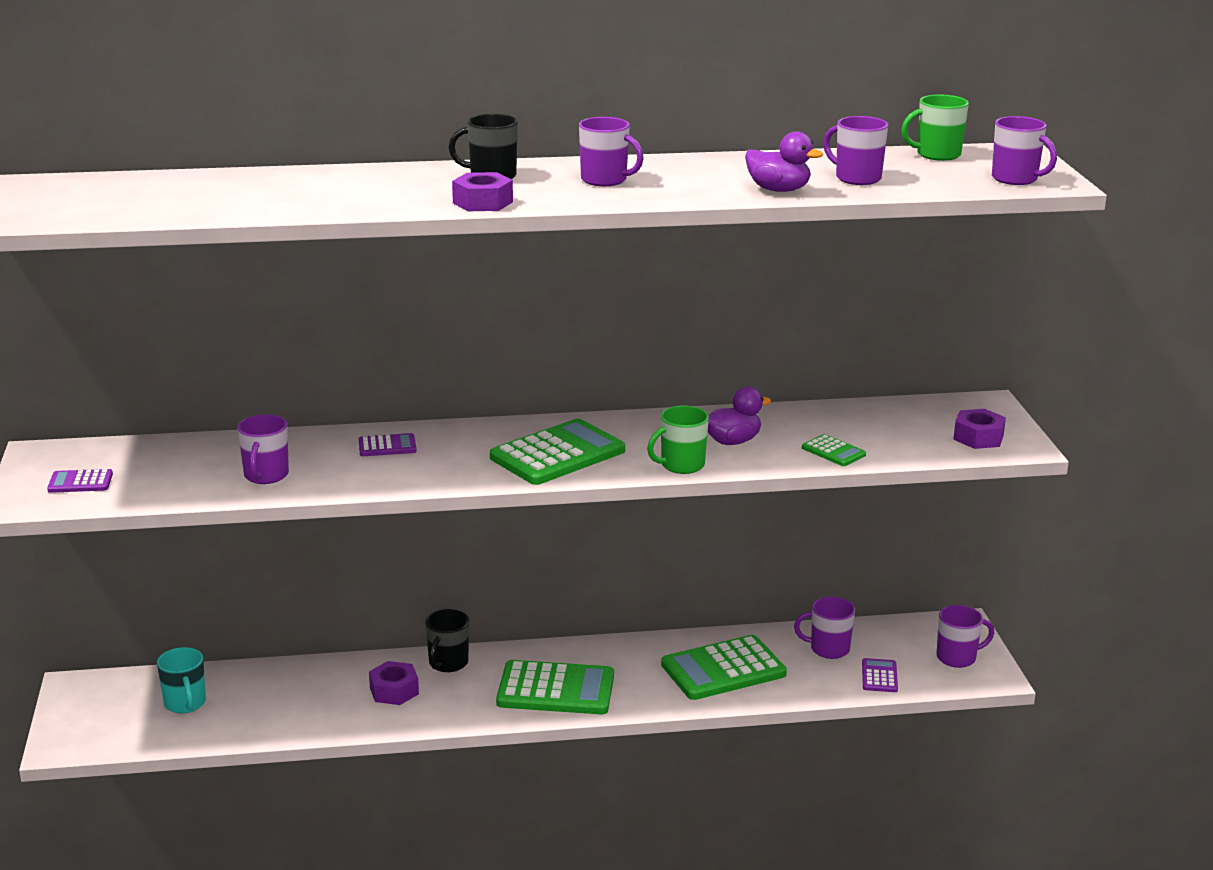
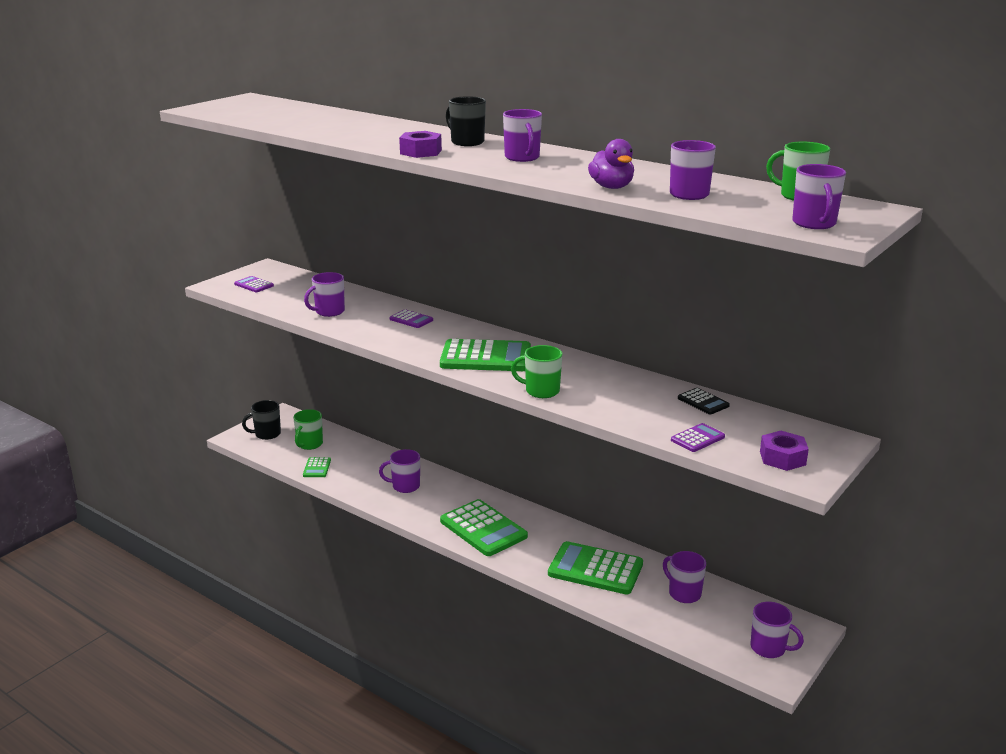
camera: 45 degrees right, 0 degrees up
turquoise mug [157,647,206,713] -> green mug [293,409,323,450]
purple nut [369,661,419,705] -> purple mug [379,449,420,493]
black mug [425,609,469,672] -> black mug moved to [242,400,281,440]
purple duck [708,387,771,445] -> none
green calculator [802,434,866,466] -> green calculator moved to [303,457,331,477]
purple calculator [862,658,898,692] -> purple calculator moved to [671,423,725,452]
none -> black calculator [678,388,730,415]

